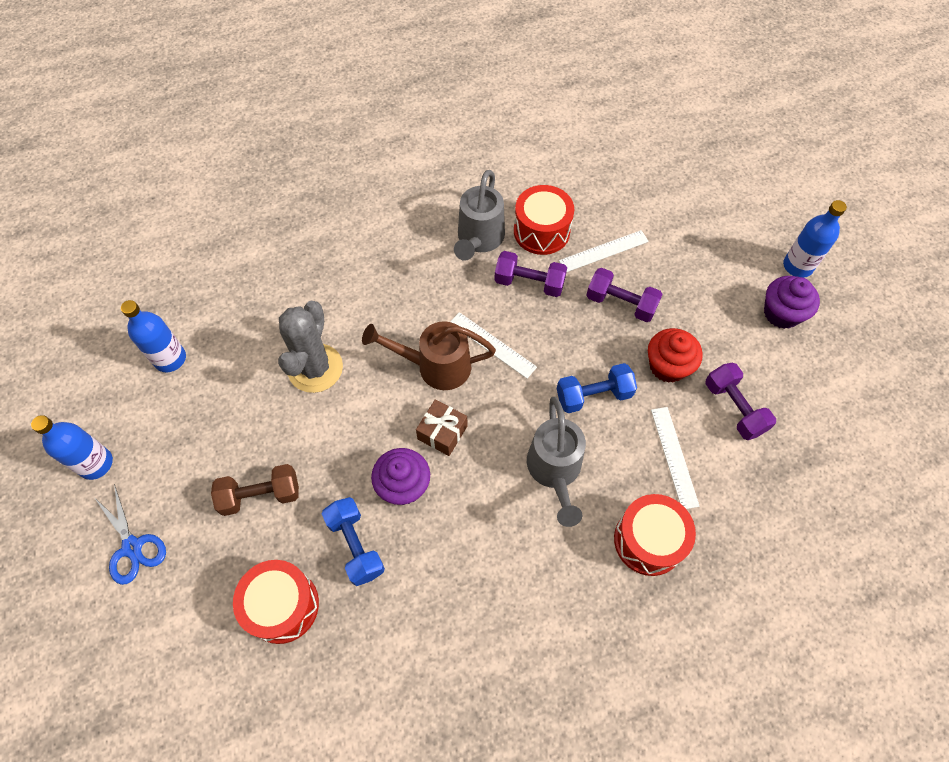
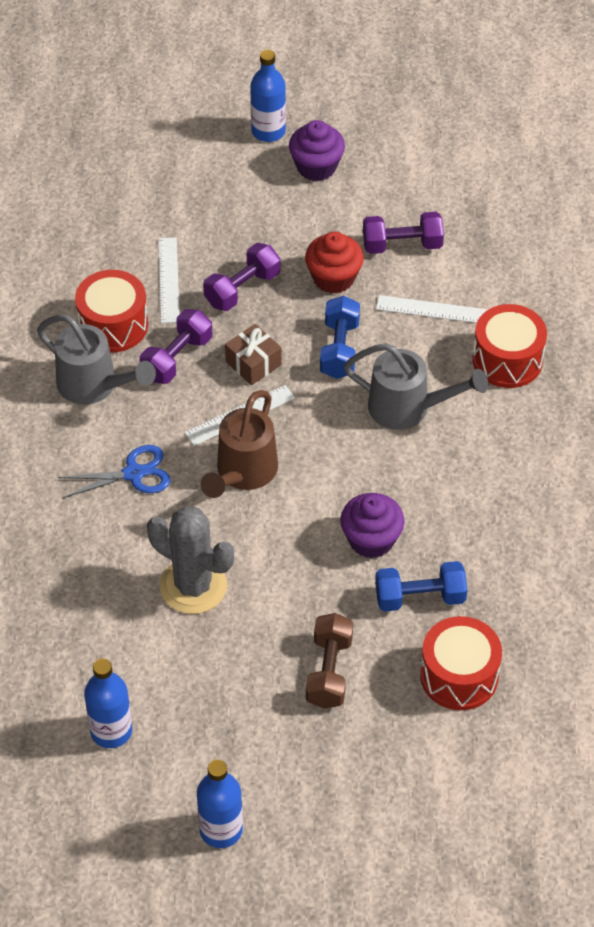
camera: 70 degrees left, 10 degrees down
blue scissors [94,484,166,585] -> blue scissors moved to [58,445,171,498]
brown gift [416,400,468,456] -> brown gift moved to [225,324,282,385]

